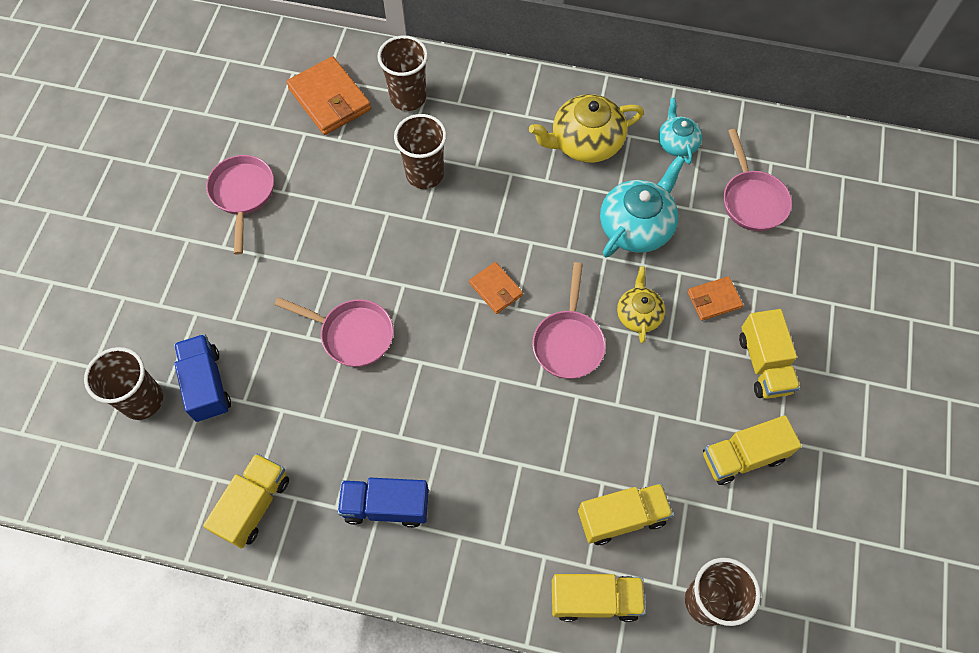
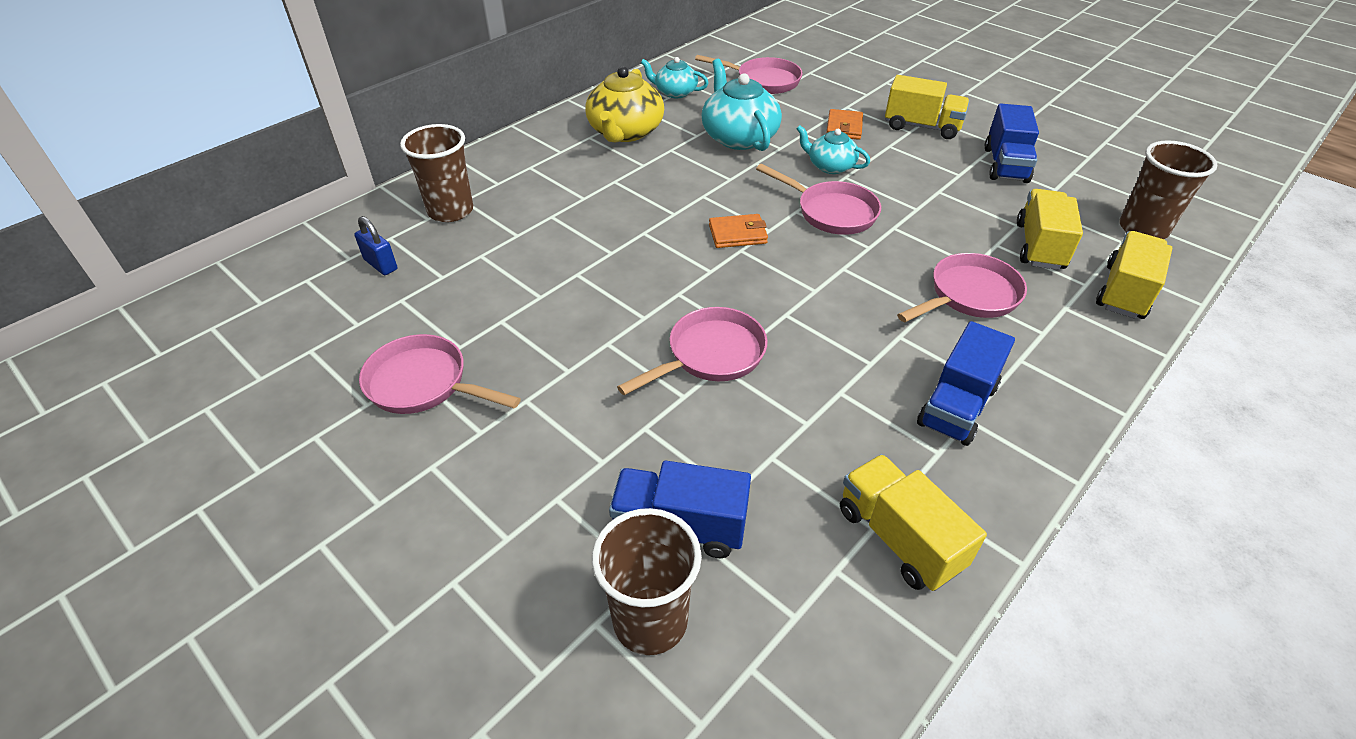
camera: 60 degrees left, 20 degrees down
orange wallet [286,56,371,135] -> blue padlock [354,216,397,275]
brown cup [394,114,447,189] -> none
yellow teapot [617,266,665,343] -> turquoise teapot [797,125,870,174]
yellow truck [703,415,801,485] -> blue truck [985,103,1039,183]
none -> pink pan [897,253,1027,322]

